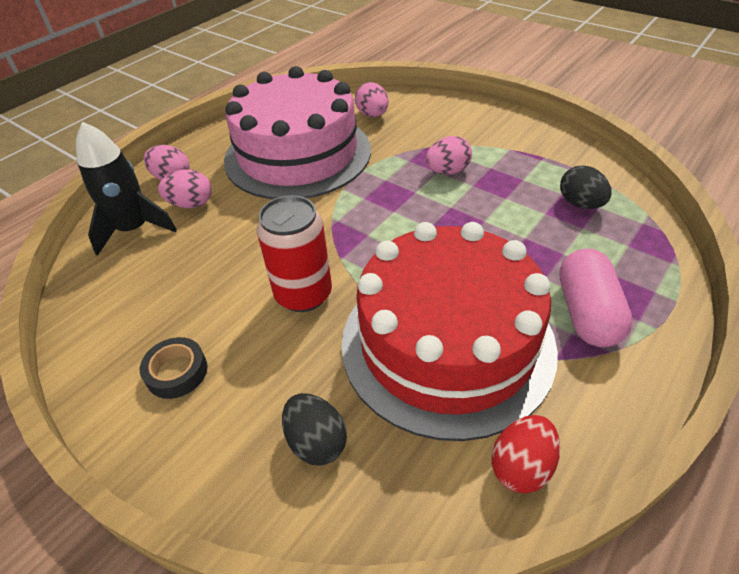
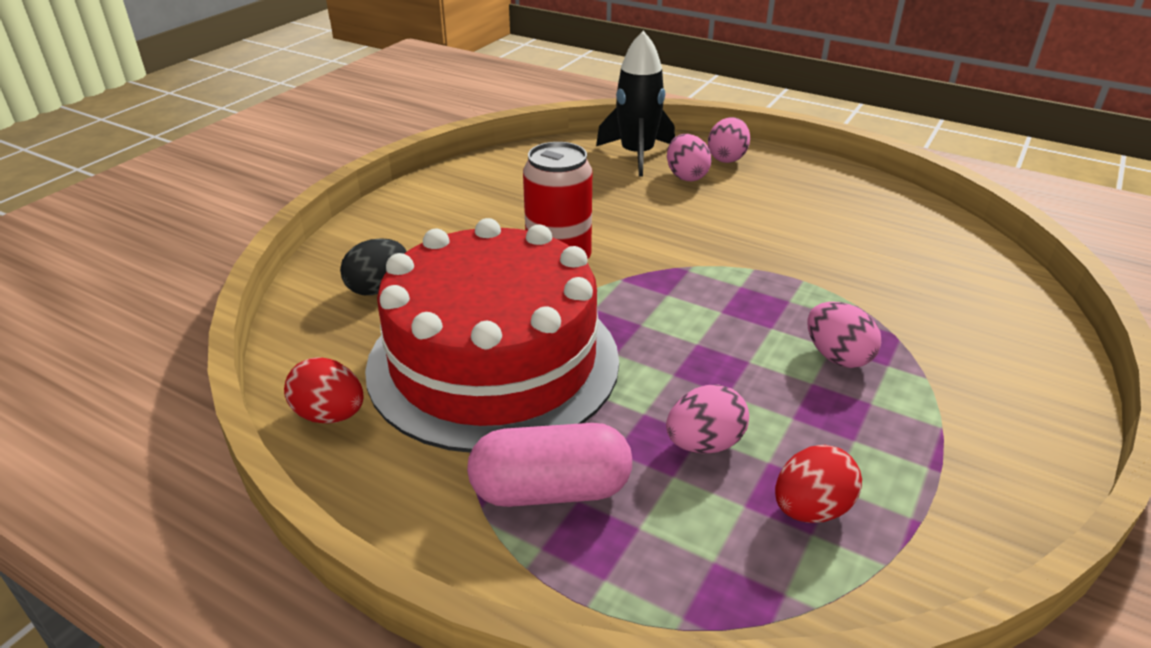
camera: 80 degrees right, 10 degrees down
black tape [140,337,208,399] -> none
pink cake [224,66,371,199] -> none
pink egg [355,82,388,117] -> pink egg moved to [666,385,749,454]
black egg [560,165,612,209] -> red egg [775,445,862,523]

